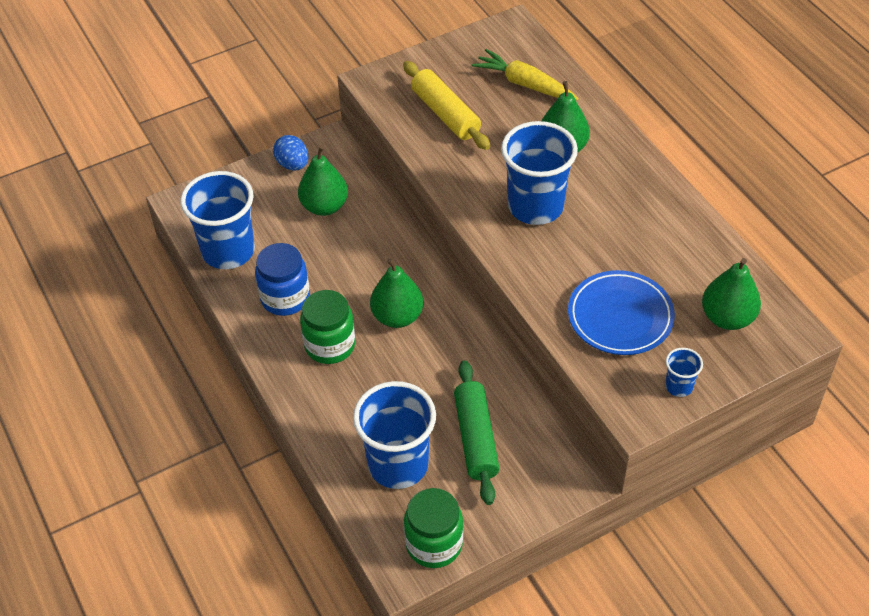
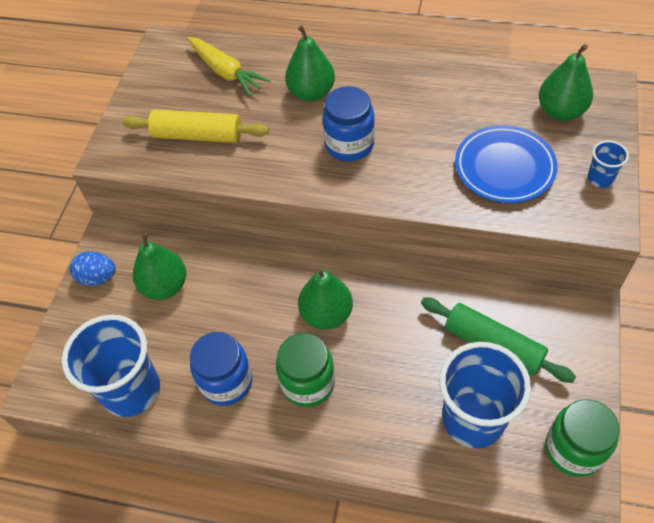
camera: 45 degrees left, 5 degrees up
yellow carrot [472,49,578,100] -> yellow carrot turned 120 degrees counterclockwise [187,37,270,96]
blue cup [501,121,578,225] -> blue jar [323,86,375,162]

